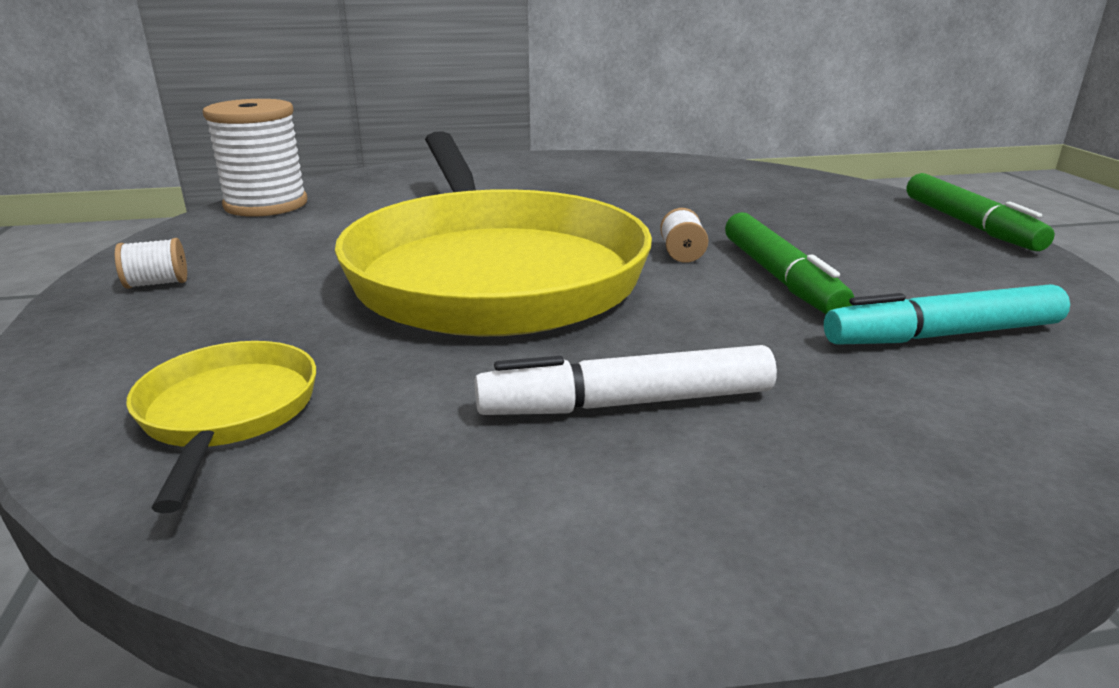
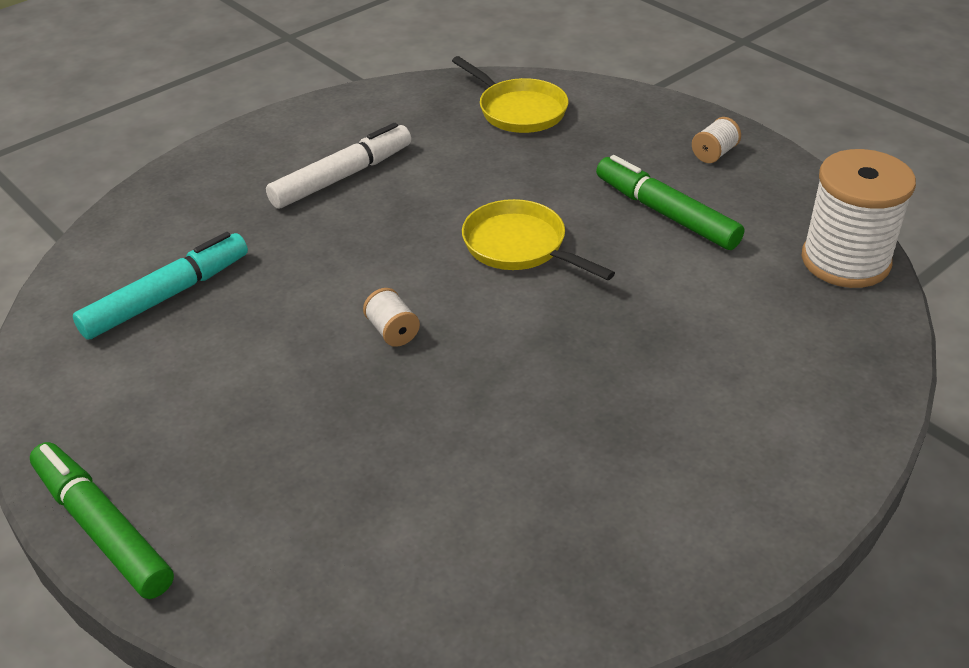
camera: 150 degrees right, 15 degrees up
yellow pan [335,131,652,337] -> yellow pan [462,199,615,280], size x0.42
green marker [725,212,854,314] -> green marker moved to [596,155,744,250]

